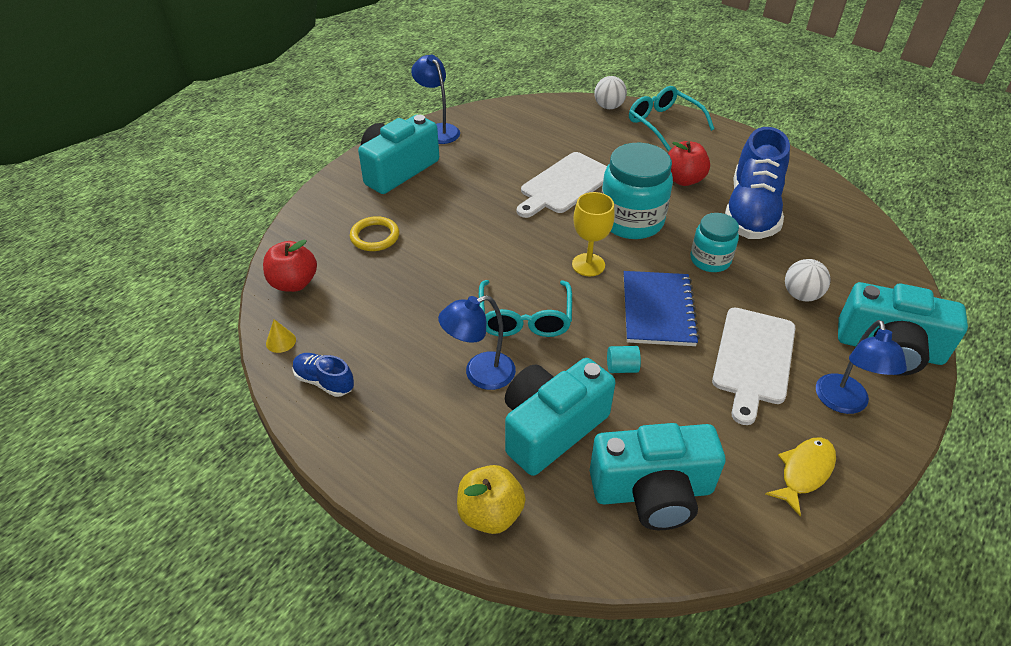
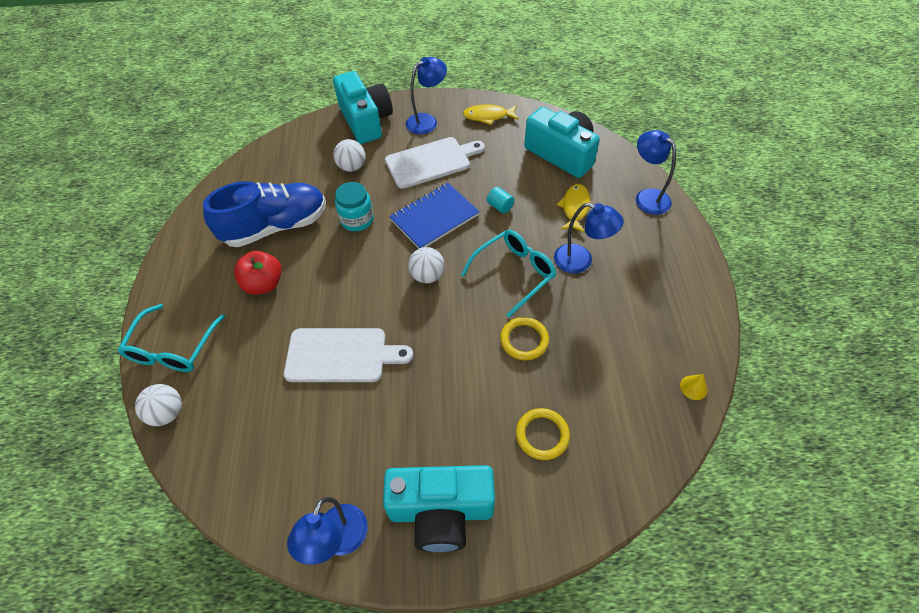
camera: 130 degrees left, 10 degrees up
red apple [263,239,317,292] -> none
blue shoe [292,353,354,397] -> none
yellow apple [457,465,526,534] -> blue lamp [636,130,676,215]
turquoise camera [505,358,616,476] -> yellow fish [557,184,590,233]
yellow goblet [572,192,615,276] -> white ball [408,247,445,283]
turquoise jar [601,143,673,239] -> none
none -> yellow ring [500,317,549,360]

